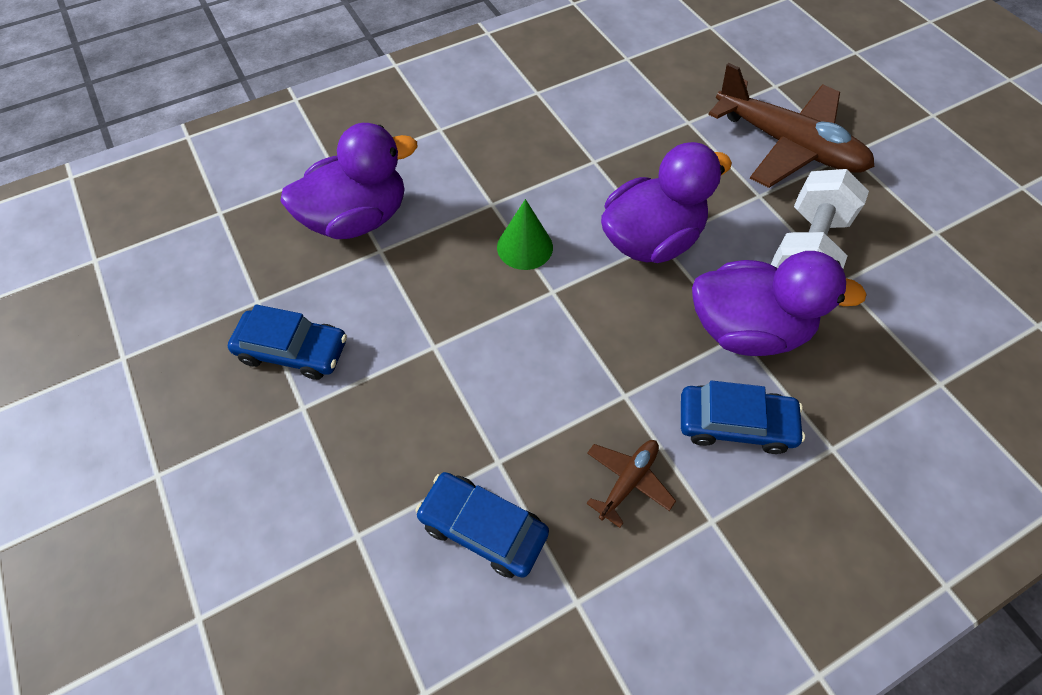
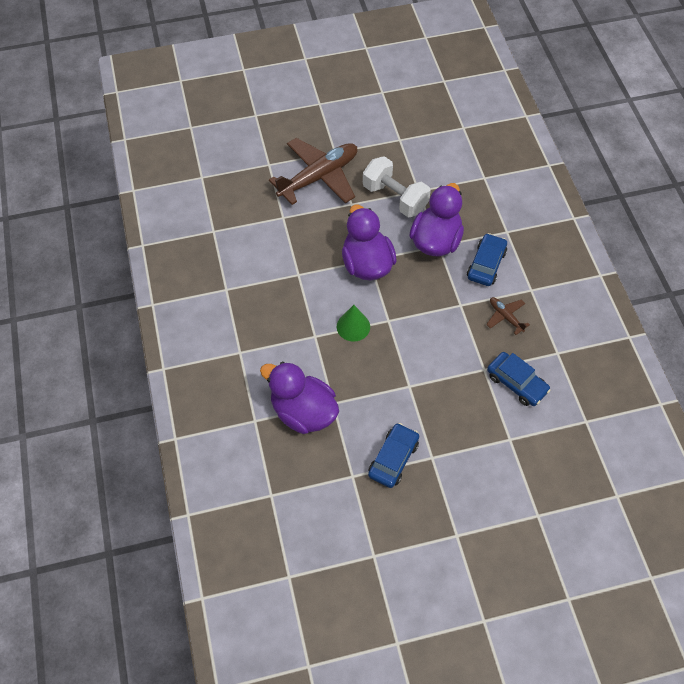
camera: 75 degrees left, 0 degrees up
purple duck [280,123,417,239] -> purple duck turned 45 degrees counterclockwise [260,362,339,434]
blue car [416,472,549,578] -> blue car turned 90 degrees counterclockwise [487,352,551,406]

